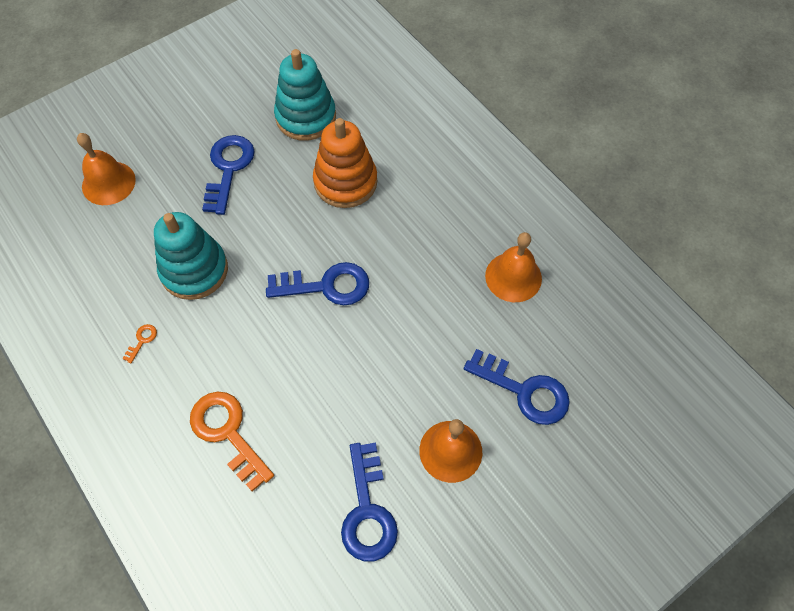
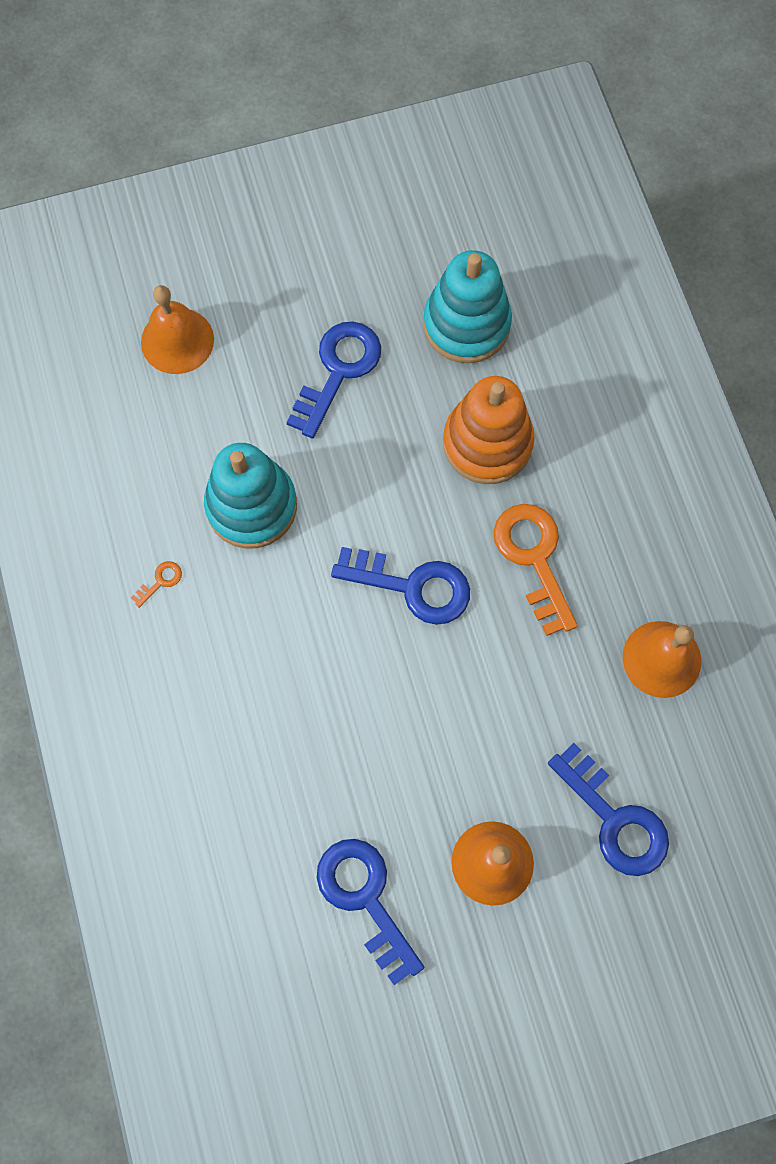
camera: 20 degrees right, 10 degrees up
orange key [190,392,274,492] -> orange key moved to [494,504,578,636]
blue key [341,442,398,561] -> blue key turned 135 degrees clockwise [317,839,424,985]

